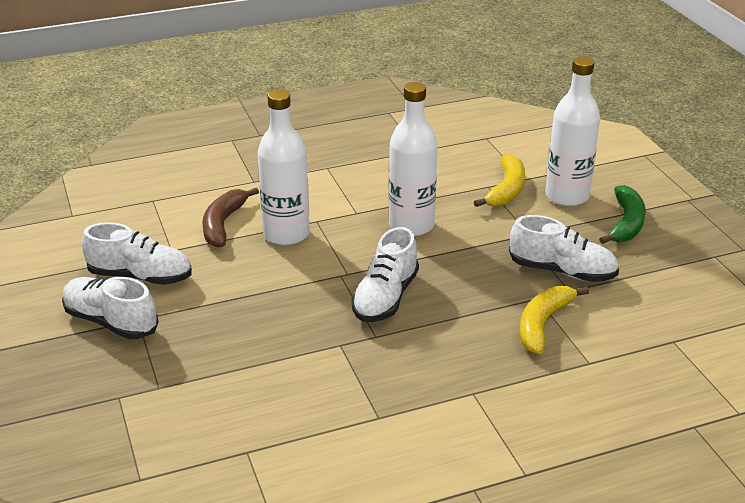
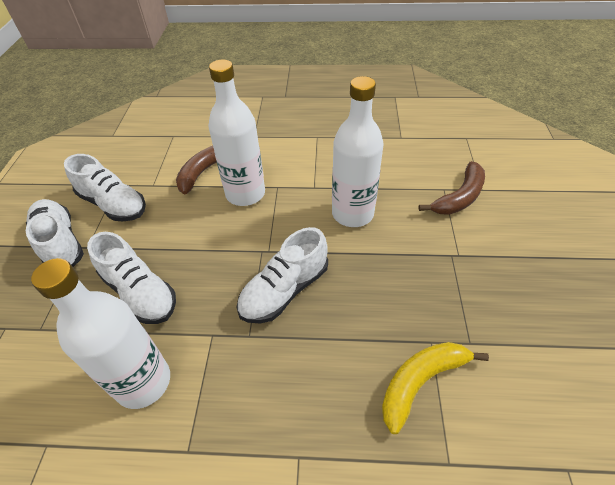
camera: 25 degrees right, 15 degrees up
yellow banana [474,154,525,207] -> brown banana [419,161,485,215]
white shoe [509,215,619,282] -> white shoe moved to [87,232,176,324]
white bottle [545,57,600,206] -> white bottle moved to [31,258,170,409]
green banana [599,185,646,244] -> none

